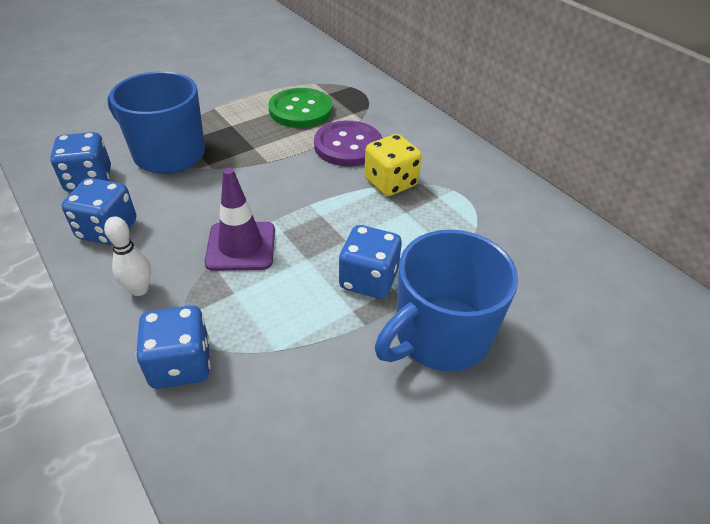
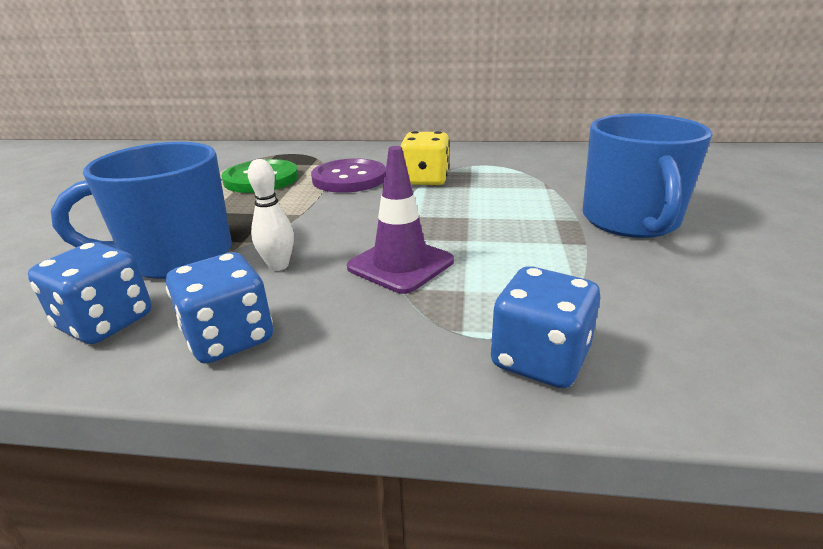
camera: 45 degrees left, 15 degrees down
white bowling pin [104,217,151,296] -> white bowling pin moved to [248,159,294,271]
blue dice [339,225,402,299] -> none

